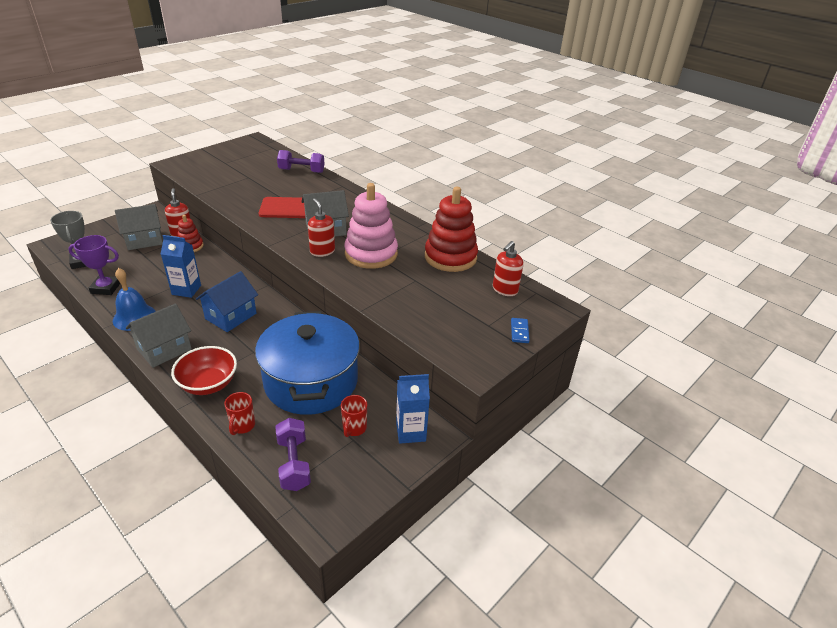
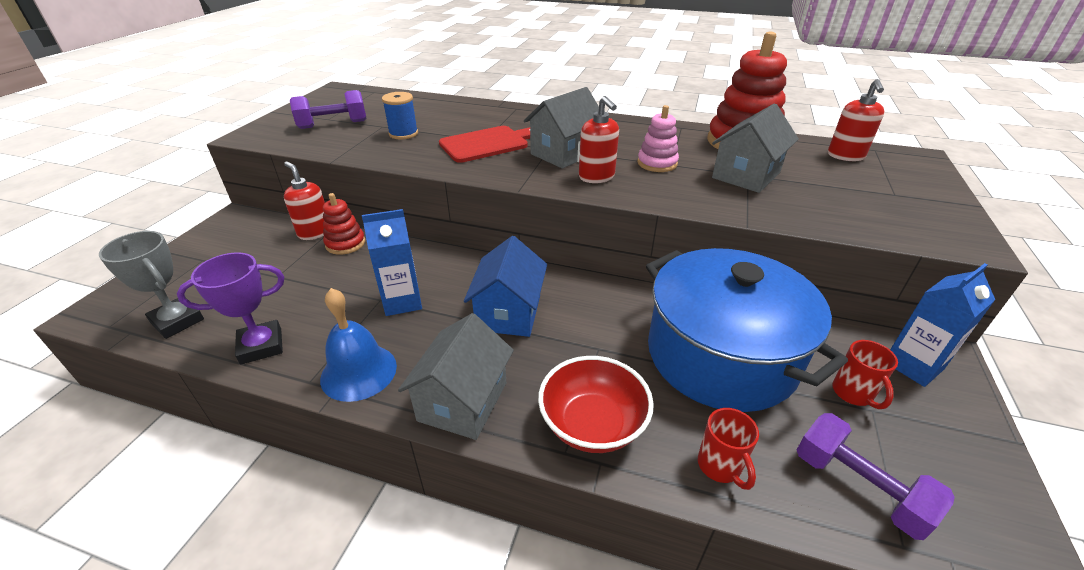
camera: 25 degrees left, 0 degrees up
grey house [115,204,163,250] -> grey house moved to [712,103,799,193]
purple dumbbell [277,150,324,173] -> purple dumbbell moved to [290,90,366,129]
red soap dispenser [308,198,335,257] -> red soap dispenser turned 150 degrees counterclockwise [579,96,619,183]
pink stacking toy [344,183,398,269] -> pink stacking toy [637,105,679,172], size x0.53
blue domino [511,318,530,343] -> none
none -> blue spool [382,92,418,139]

